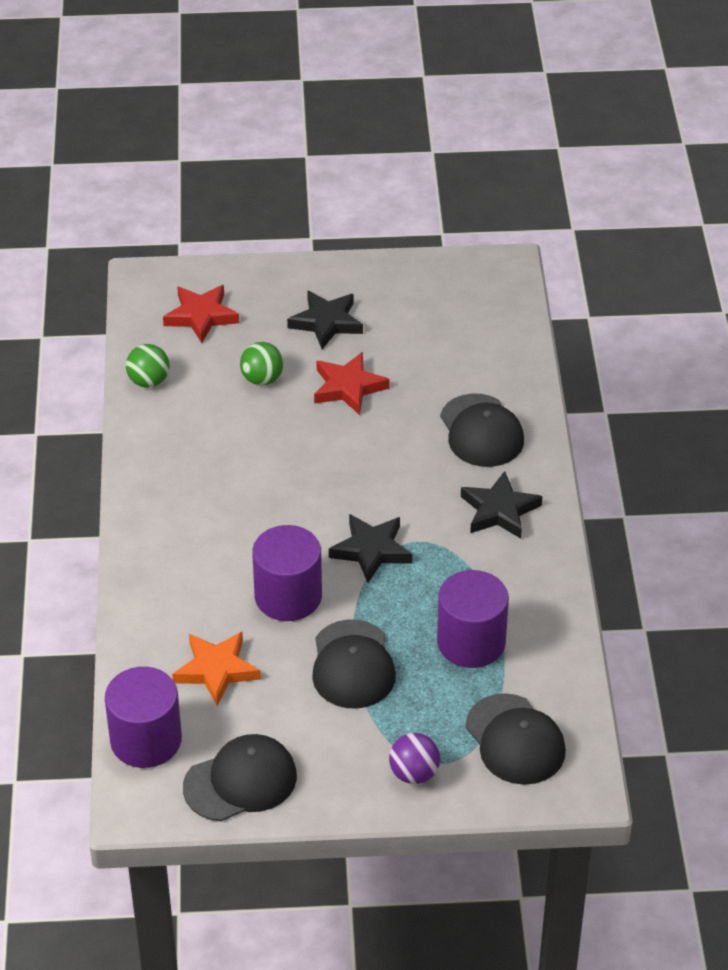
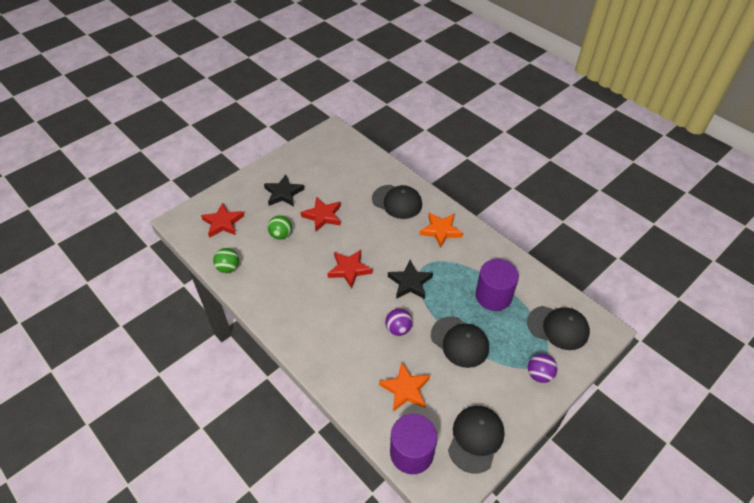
camera: 40 degrees left, 5 degrees up
purple cylinder [252,525,322,621] -> purple ball [385,308,413,336]
black star [461,471,542,539] -> orange star [420,213,463,248]
none -> red star [327,250,373,288]

